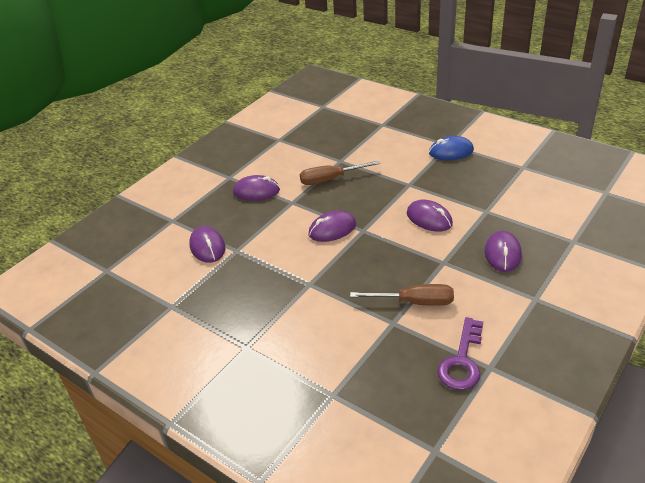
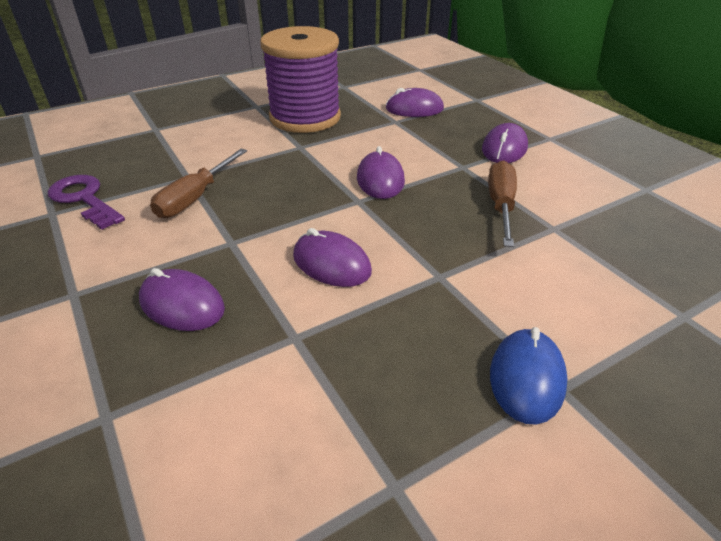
camera: 110 degrees right, 0 degrees up
purple mouse [407,200,453,232] -> purple mouse turned 60 degrees clockwise [293,228,372,287]
none -> purple spool [260,26,341,133]

